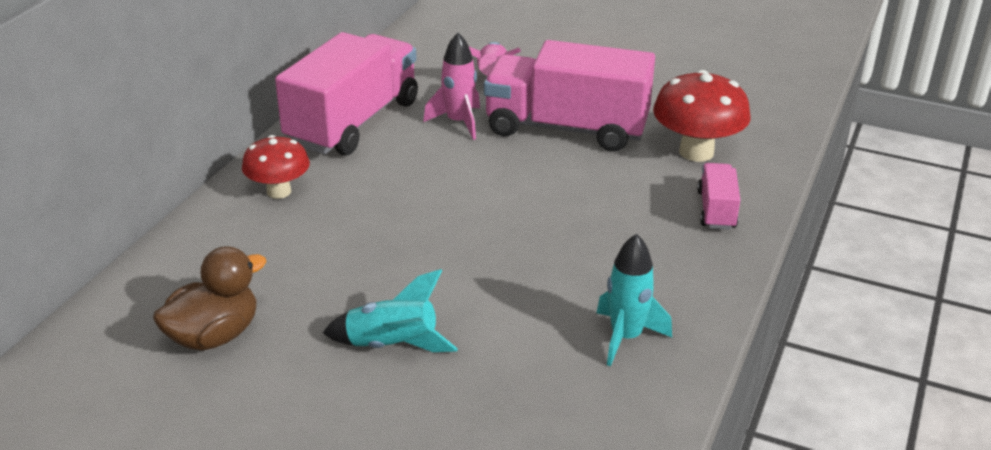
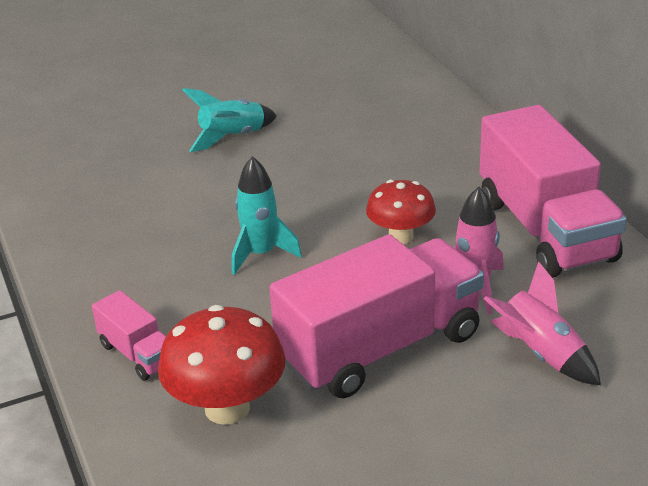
camera: 135 degrees right, 0 degrees up
brown duck [153,246,267,351] -> none
red mushroom [242,135,310,199] -> red mushroom moved to [366,180,436,244]
turquoise rocket [597,234,672,366] -> turquoise rocket moved to [232,156,302,275]

